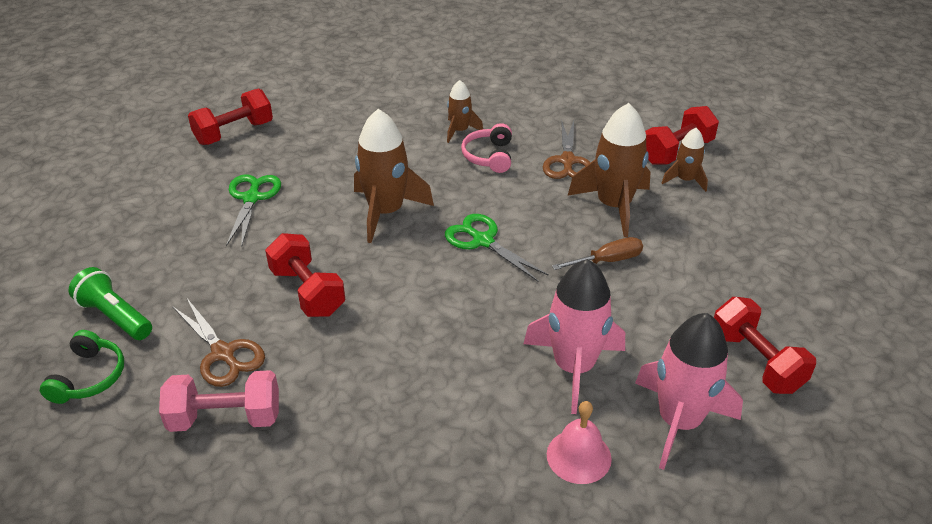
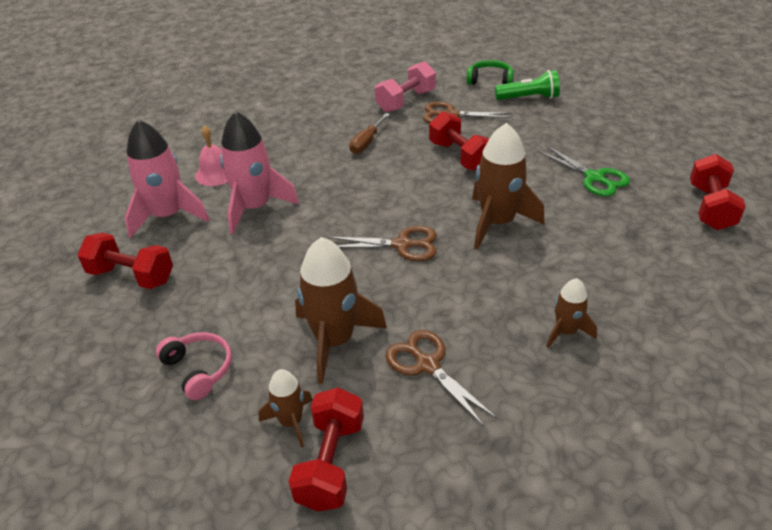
camera: 140 degrees right, 0 degrees up
green headphones [40,330,124,404] -> green headphones turned 135 degrees clockwise [466,60,514,85]
red dumbbell [265,233,345,317] -> red dumbbell turned 45 degrees clockwise [429,111,489,171]
green scissors [445,214,549,282] -> brown scissors [328,226,437,261]
pink headphones [461,123,512,173] -> pink headphones moved to [156,332,232,400]
brown screwdriver [552,237,643,270] -> brown screwdriver moved to [349,113,390,154]

